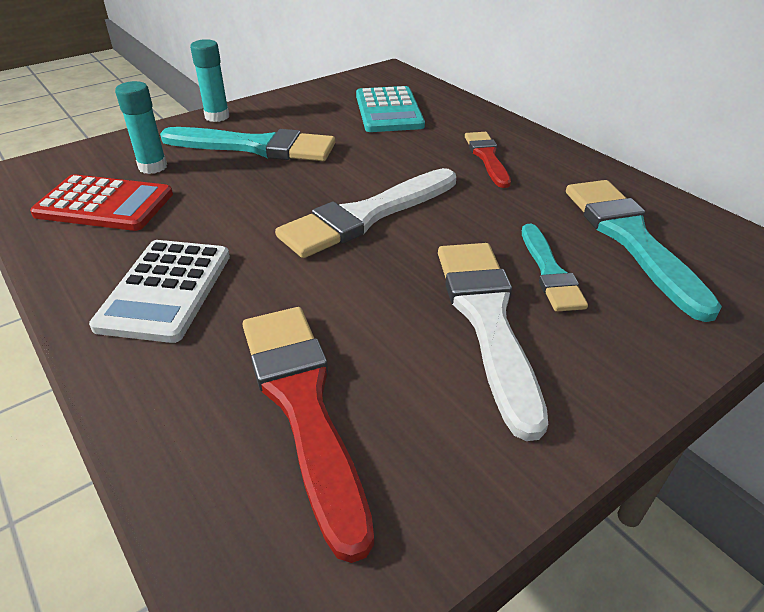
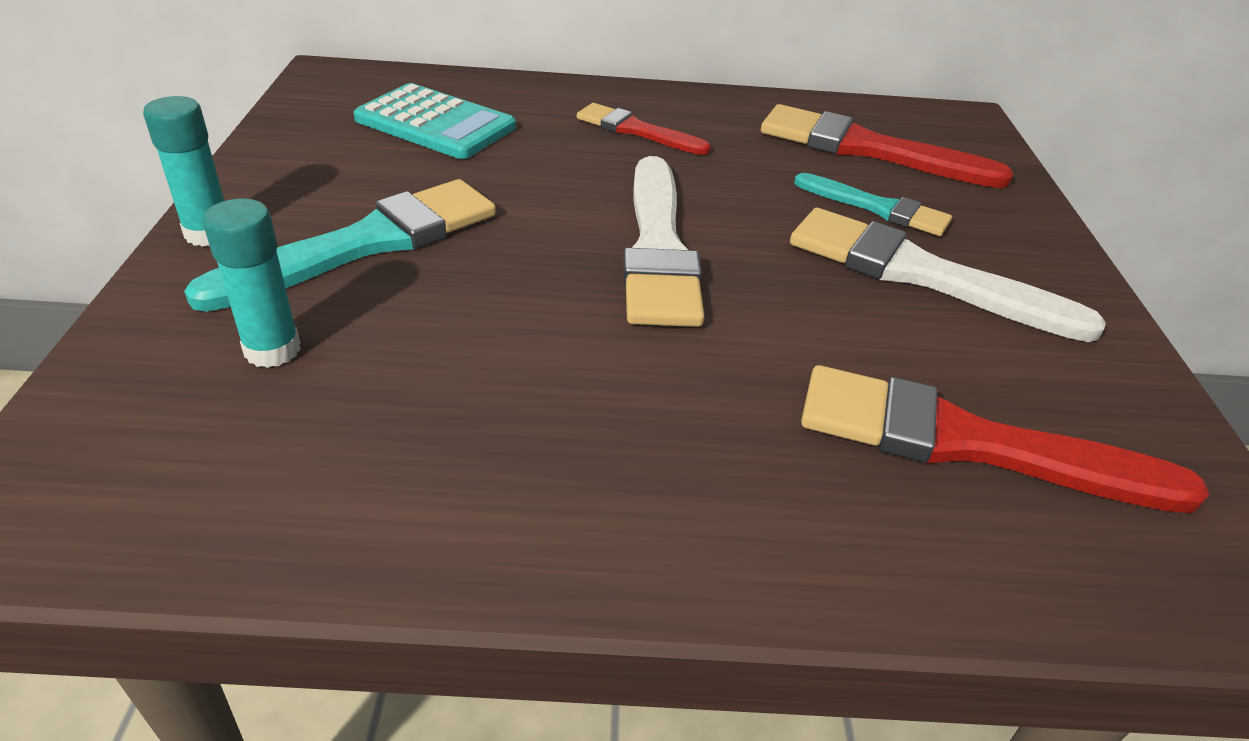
camera: 55 degrees left, 0 degrees up
red calculator [30,174,173,231] -> none
white calculator [89,240,230,343] -> none
turquoise brush [566,180,722,322] -> red brush [761,104,1013,188]

